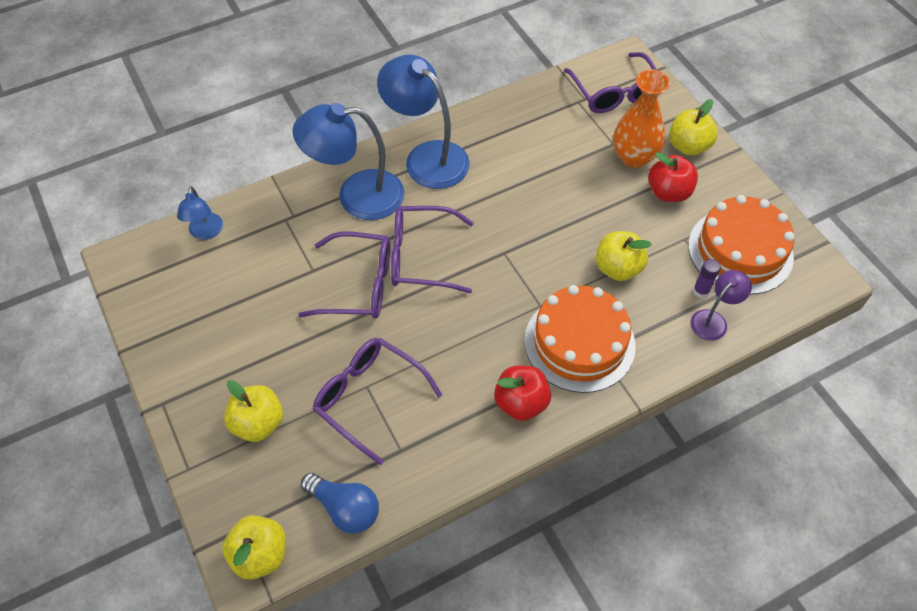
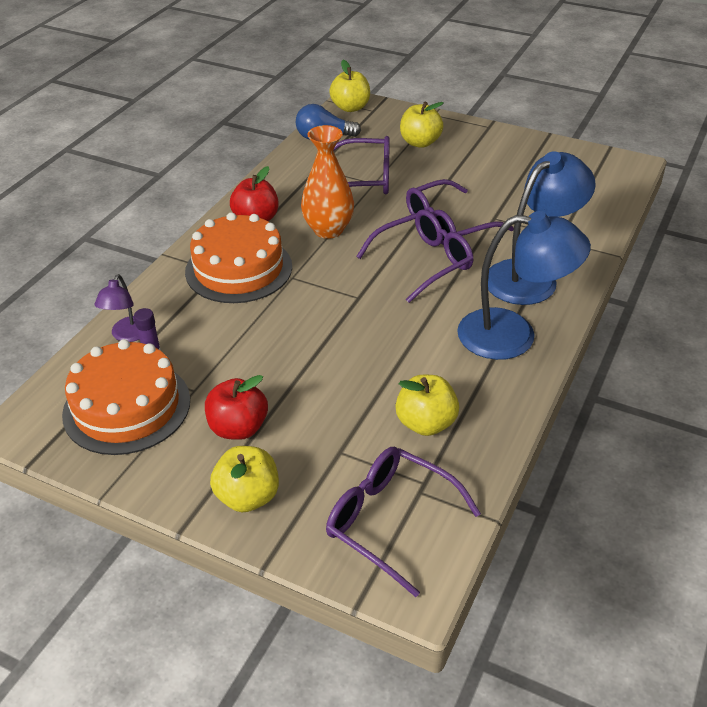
camera: 145 degrees right, 15 degrees down
blue lamp [177,186,223,240] -> none
yellow apple [596,231,652,281] -> yellow apple moved to [395,375,459,436]
orange vase [613,70,670,168] -> orange vase moved to [301,125,354,239]

